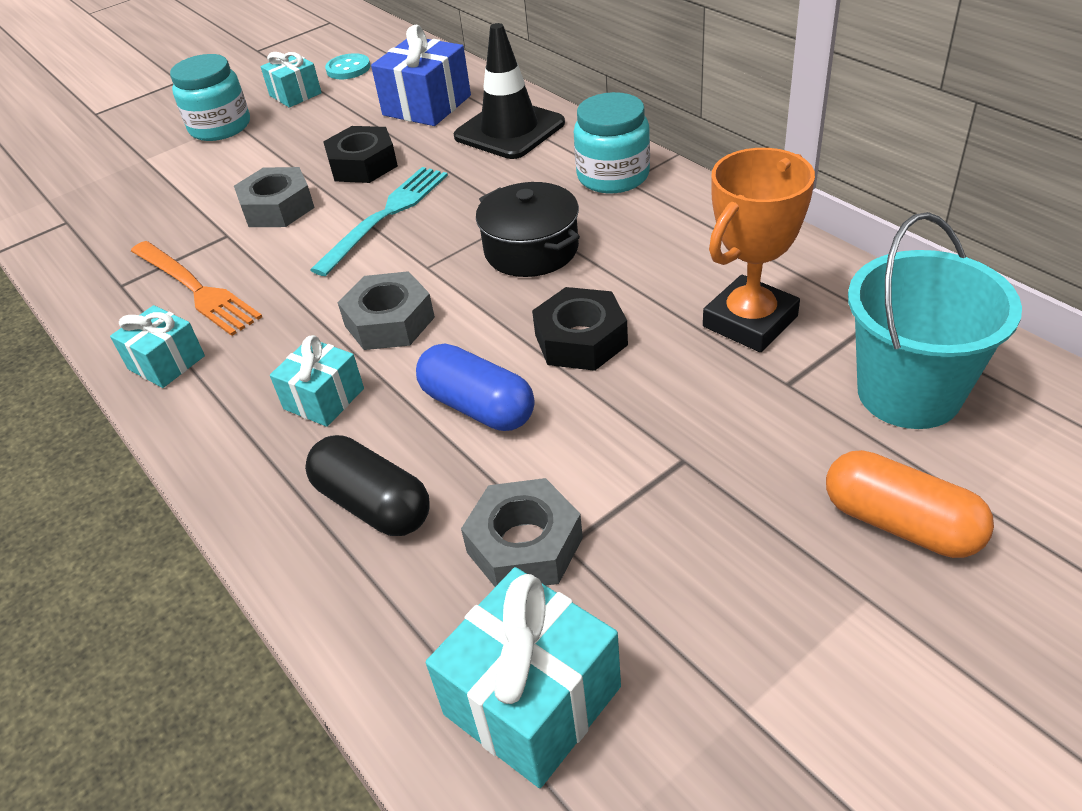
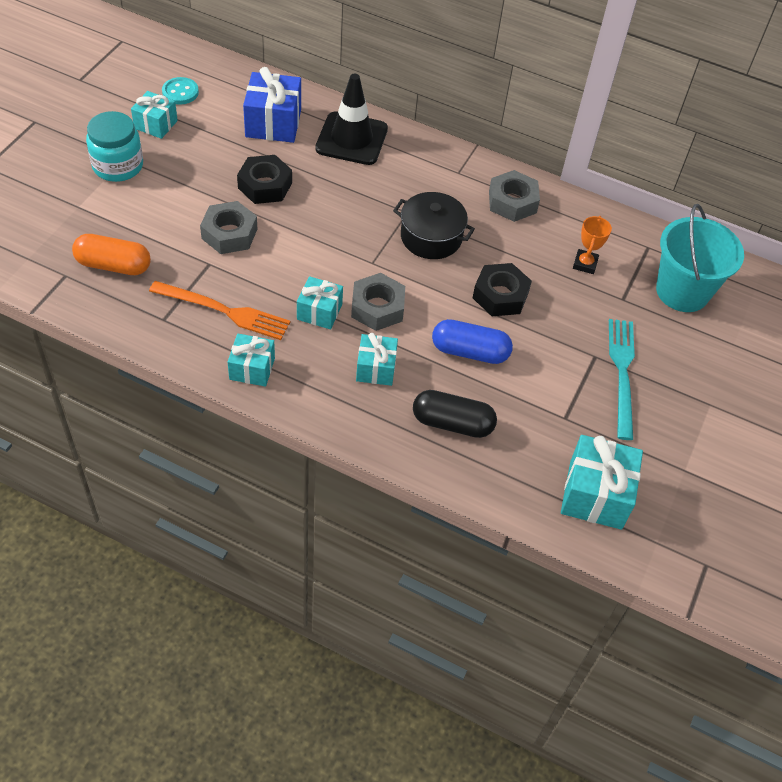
camera: 35 degrees left, 10 degrees up
turquoise fork [310,167,448,276] -> turquoise fork moved to [609,319,635,440]
grey nut [461,478,583,587] -> grey nut moved to [489,170,540,222]
turquoise jar [574,92,650,193] -> none
orange trophy [703,148,815,352] -> orange trophy [573,216,612,274], size x0.54
orange capsule [826,450,994,558] -> orange capsule moved to [72,234,151,275]
none -> turquoise gift [297,276,343,329]

